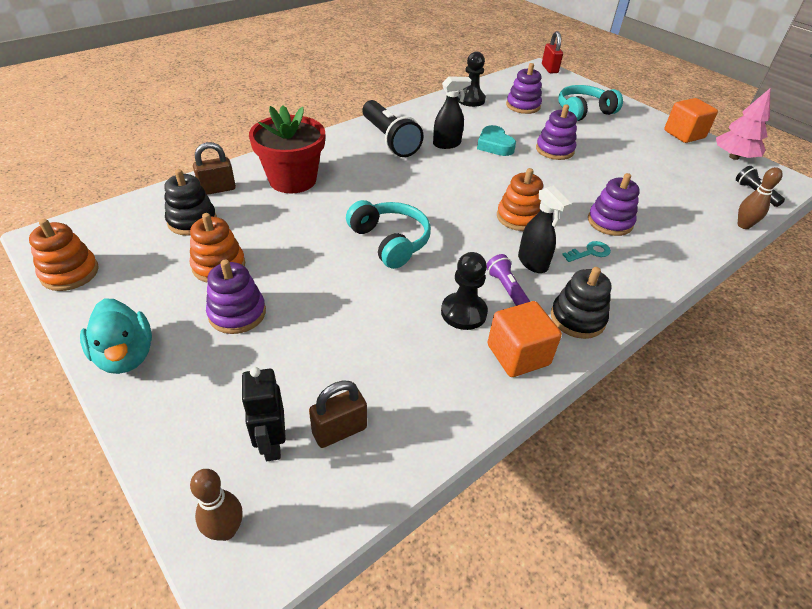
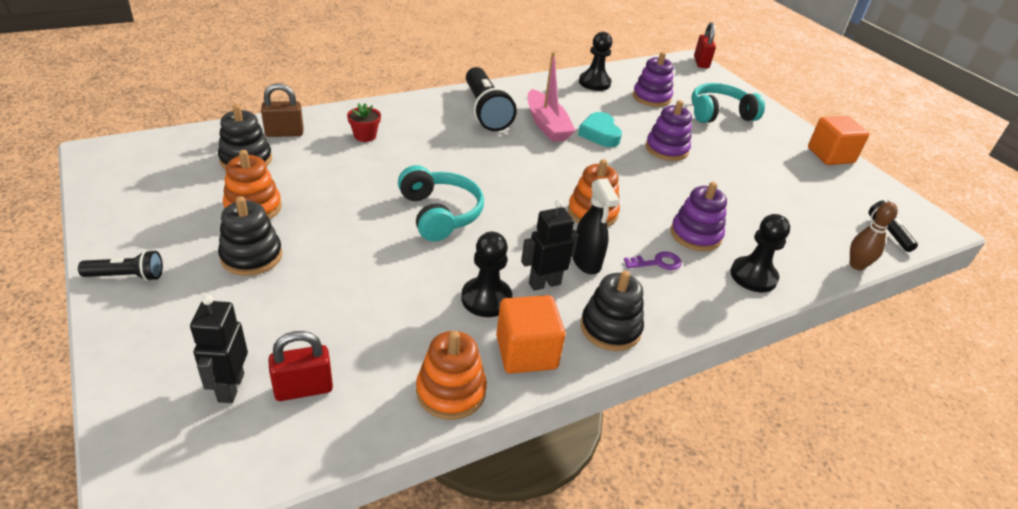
camera: 10 degrees right, 5 degrees down
orange stacking toy [29,219,99,291] -> orange stacking toy moved to [416,331,487,420]
turquoise duck [80,298,152,374] -> black flashlight [78,250,163,281]
brown bowling pin [190,469,243,541] -> none
purple stacking toy [206,260,266,334] -> black stacking toy [218,196,282,276]
red flower pot [249,106,325,193] -> red flower pot [347,103,381,142], size x0.43
brown padlock [309,381,367,448] -> red padlock [268,331,333,401]
black spray bottle [433,76,471,149] -> pink boat [528,52,576,142]
purple flashlight [486,254,530,306] -> black robot [521,200,578,291]
turquoise key [562,241,611,262] -> purple key [624,251,682,270]
pink tree [716,89,770,160] -> none
none -> black pawn [730,214,790,292]

